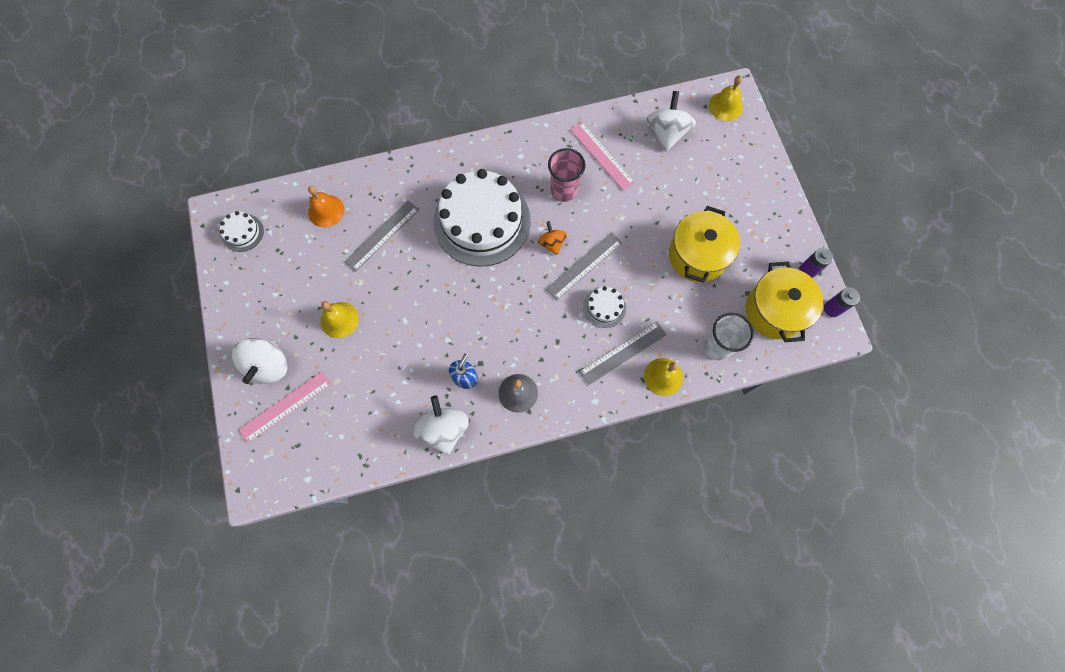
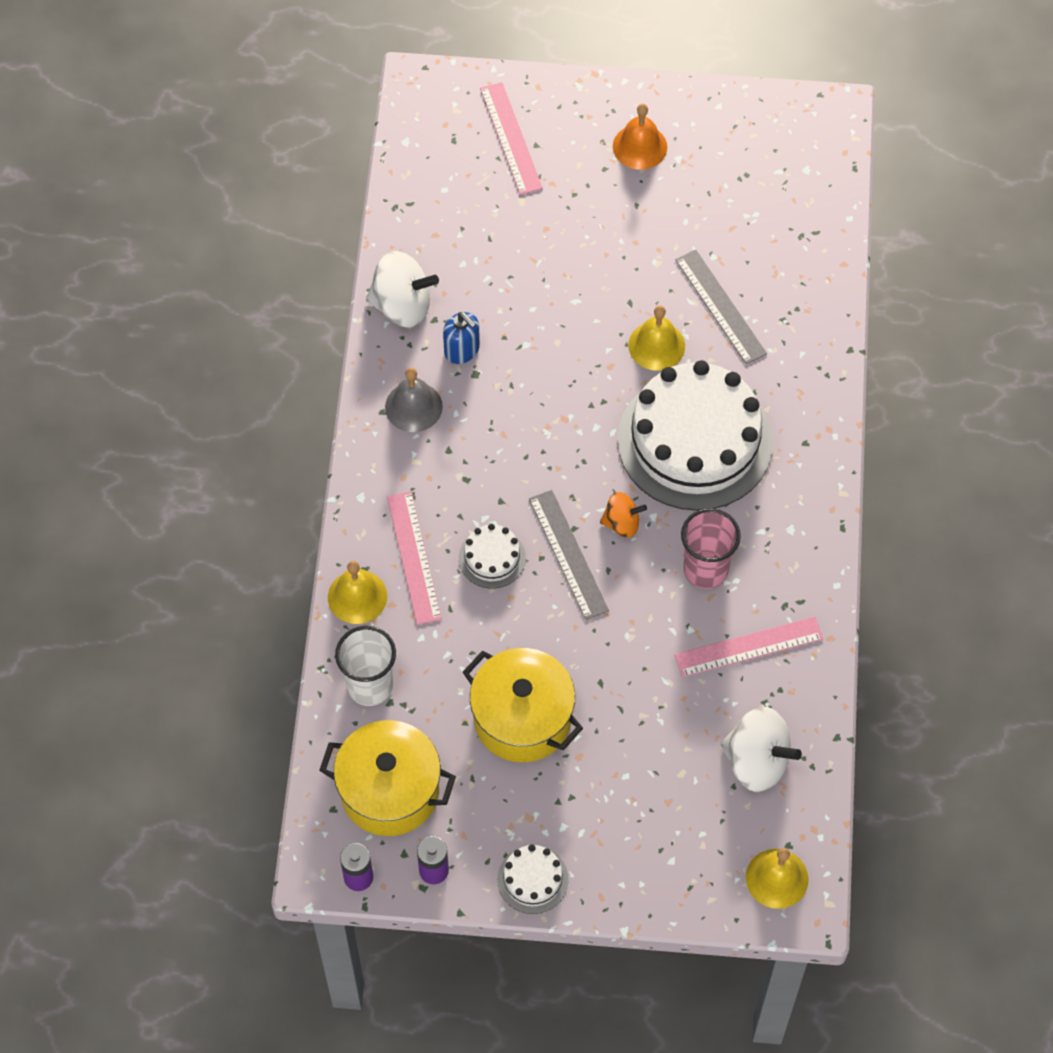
camera: 110 degrees right, 10 degrees down
white cake [220,211,264,252] -> white cake moved to [497,844,569,914]
white spinning top [232,338,288,384] -> none
orange bell [308,186,344,227] -> orange bell moved to [613,104,667,170]
yellow bell [321,301,359,338] -> yellow bell moved to [628,306,685,371]
grey ruler [579,322,667,385] -> pink ruler [387,491,442,625]

